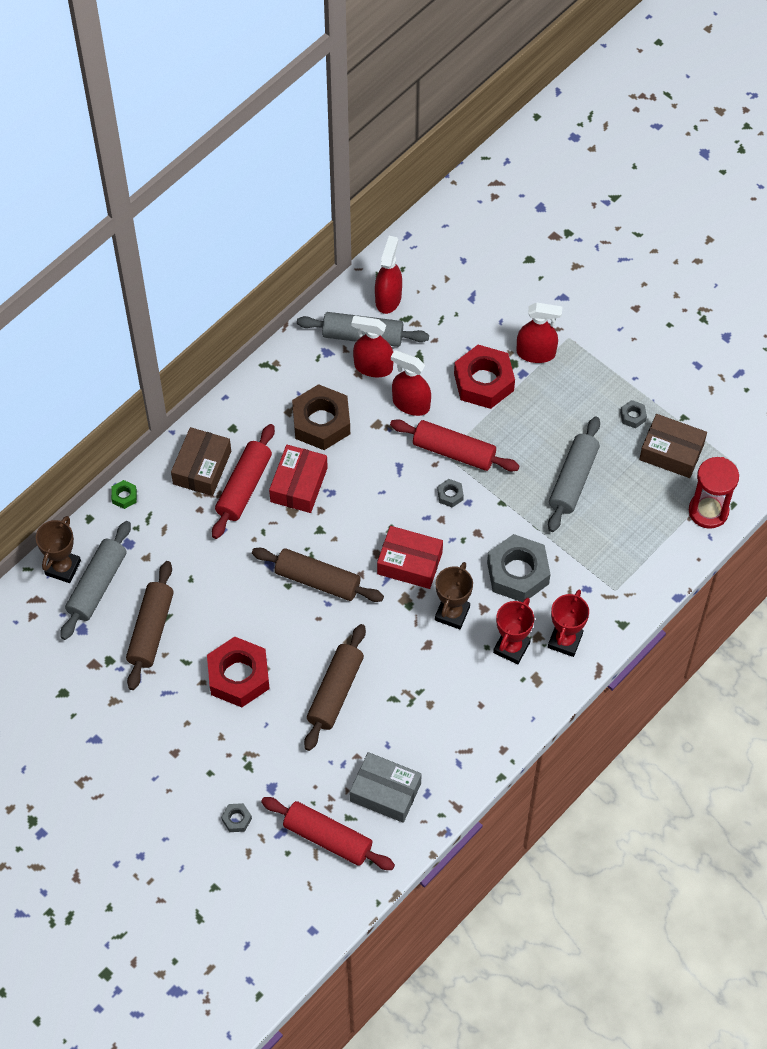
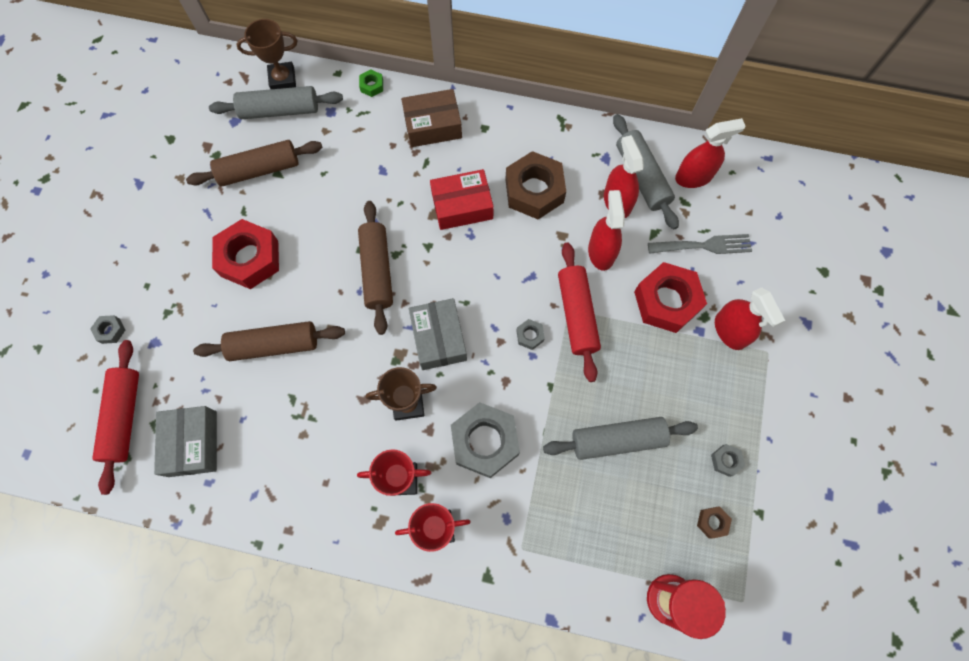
camera: 60 degrees right, 10 degrees up
red rolling pin [212,424,275,539] -> none
red box [377,526,443,589] -> grey box [409,298,467,370]
brown box [639,414,707,478] -> brown nut [697,506,732,539]
none -> grey fork [648,234,752,254]

